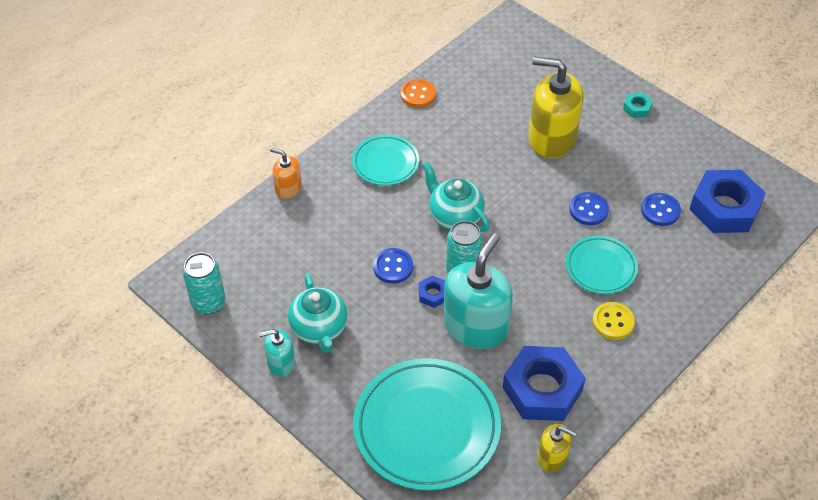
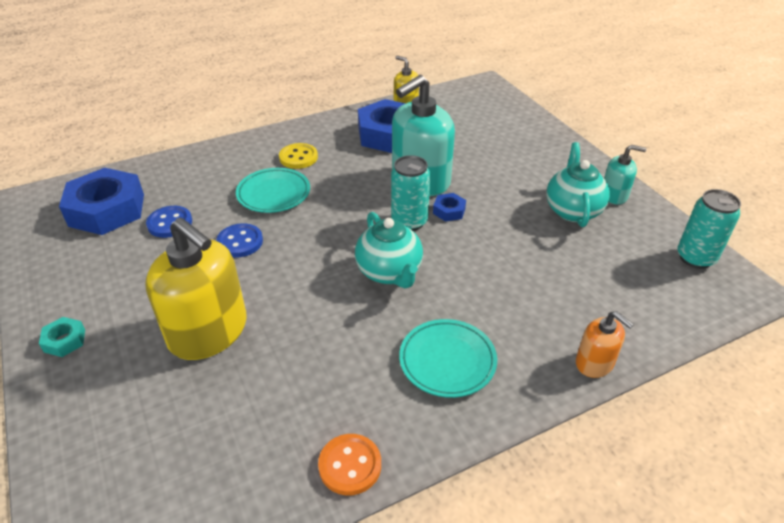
camera: 160 degrees left, 10 degrees down
turquoise plate [353,358,501,491] -> none
blue button [373,248,413,283] -> none

